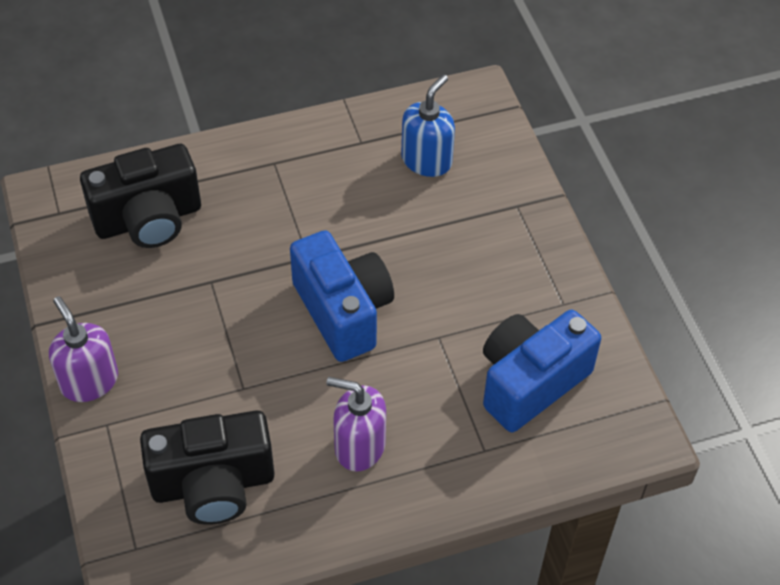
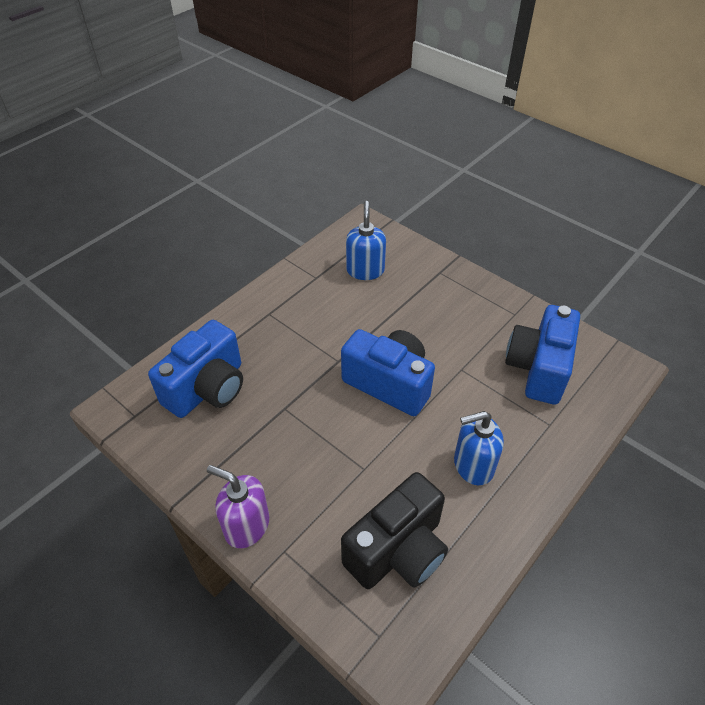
camera: 30 degrees left, 5 degrees down
black camera [80,144,201,248] -> blue camera [148,320,243,418]
purple soap dispenser [326,377,386,472] -> blue soap dispenser [454,411,504,485]

